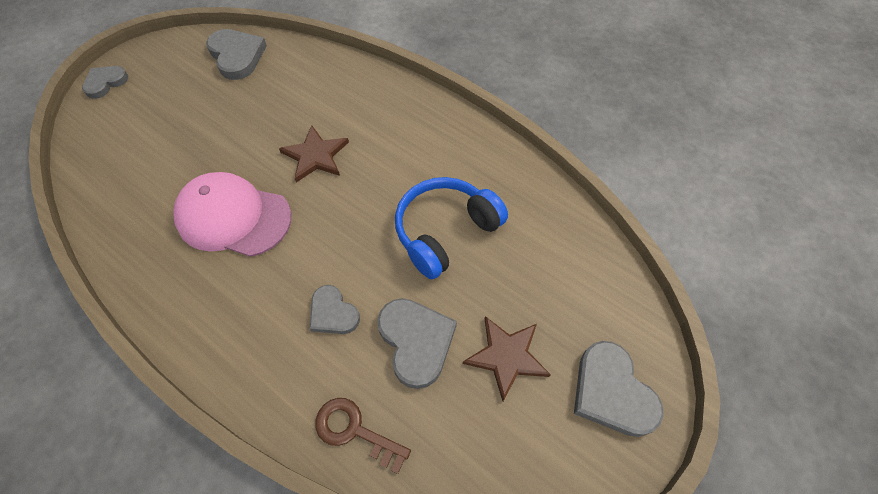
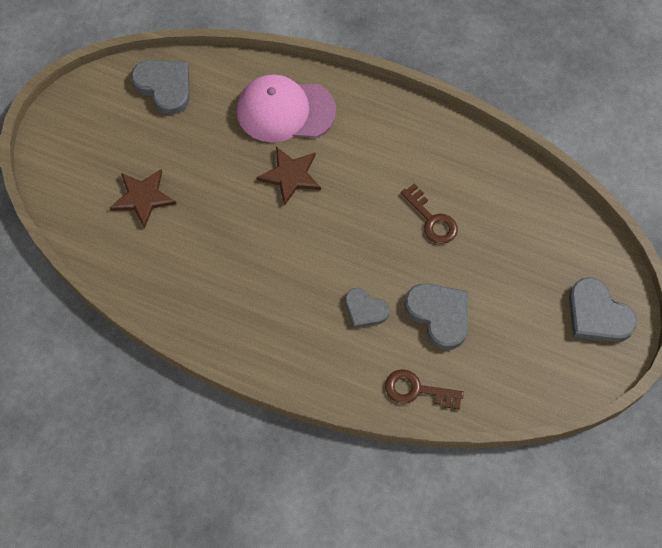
camera: 15 degrees left, 5 degrees up
grey heart [82,66,128,99] -> none
pink cap [173,172,291,257] -> pink cap moved to [237,74,336,142]
blue headphones [395,177,508,279] -> brown key [401,183,458,244]
brown star [463,316,551,401] -> brown star moved to [110,169,176,229]

